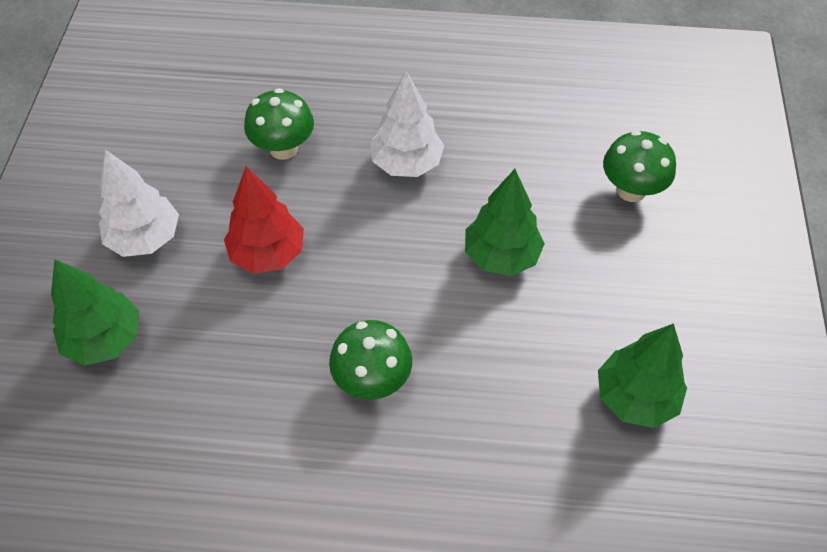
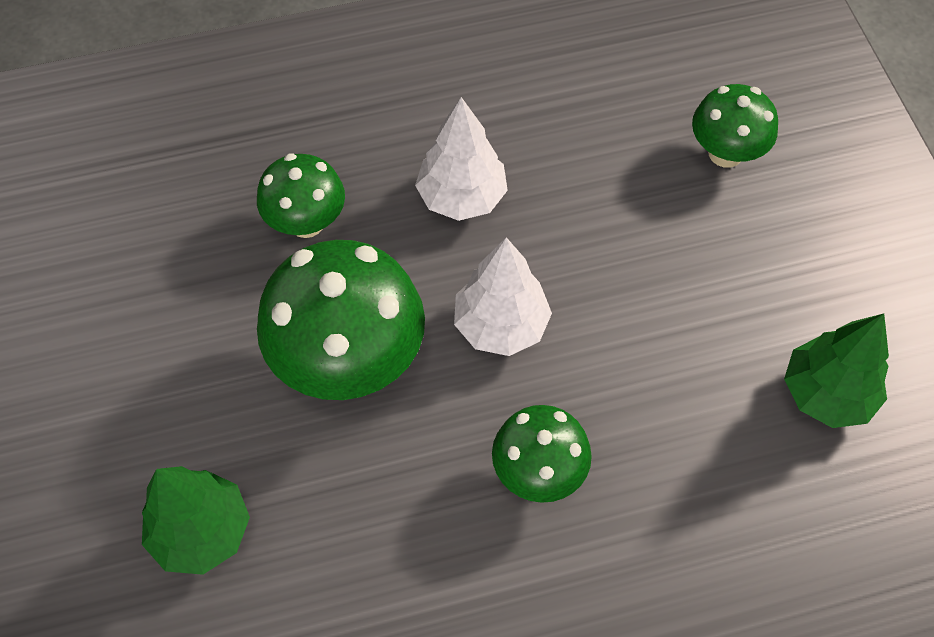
camera: 20 degrees left, 5 degrees up
white tree [99,150,179,257] -> white tree moved to [454,237,552,356]
red tree [224,166,304,274] -> green mushroom [257,240,425,400]
green tree [465,169,545,276] -> none

